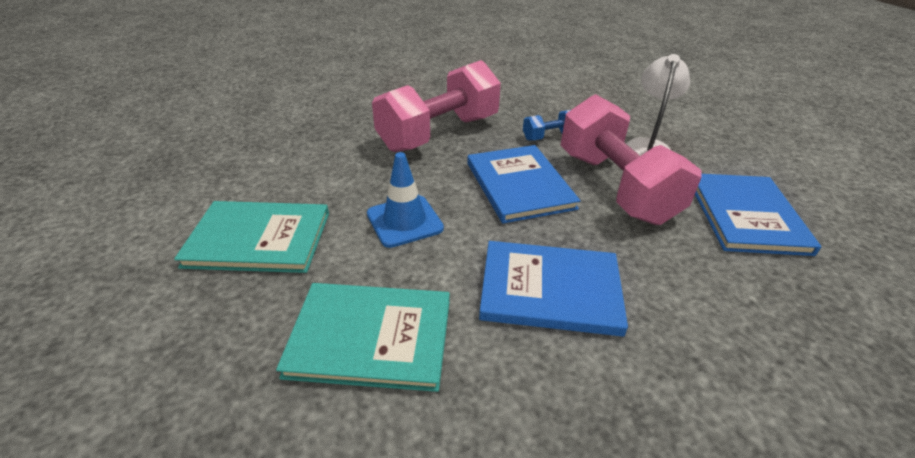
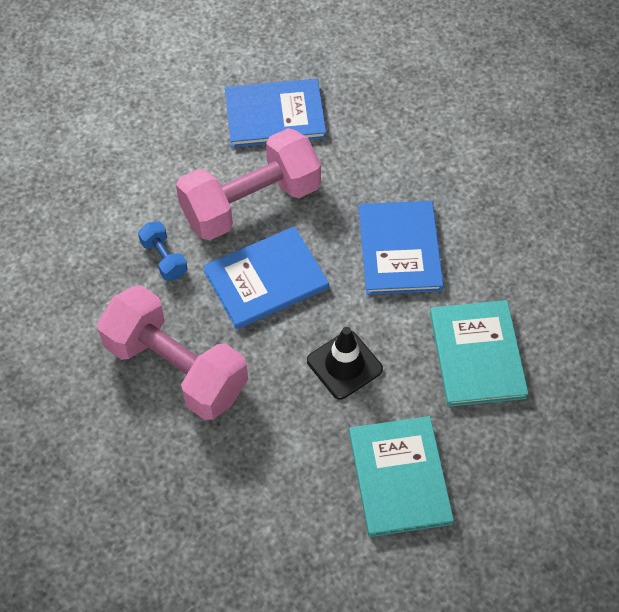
camera: 100 degrees left, 20 degrees up
blue traffic cone [367,152,444,248] -> black traffic cone [307,327,383,399]
white lamp [626,54,690,156] -> none

